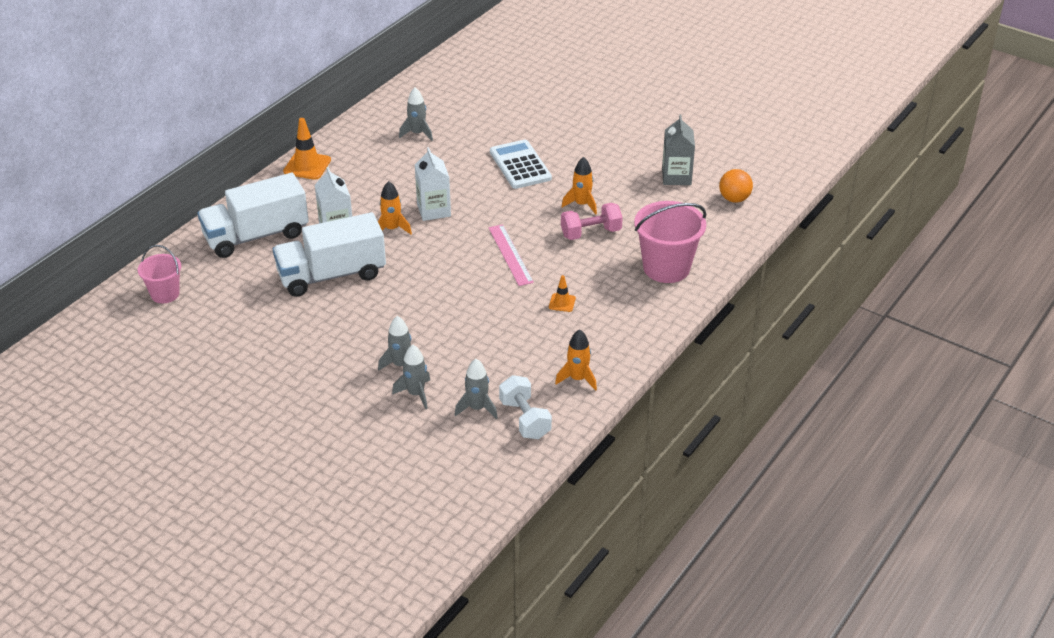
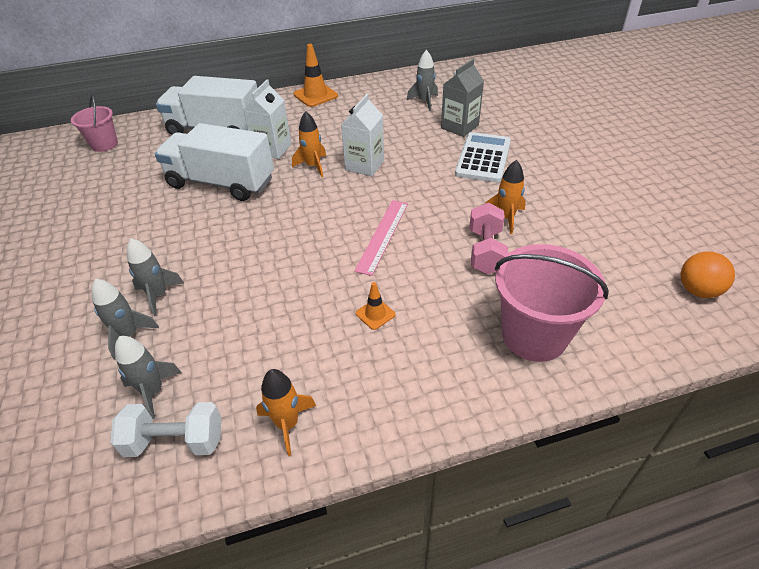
camera: 40 degrees right, 5 degrees up
white dumbbell [499,375,552,439] -> white dumbbell turned 75 degrees clockwise [110,402,221,457]
pink dumbbell [561,203,623,240] -> pink dumbbell turned 75 degrees clockwise [470,203,508,274]
grey carton [662,115,695,185] -> grey carton moved to [441,59,484,137]

